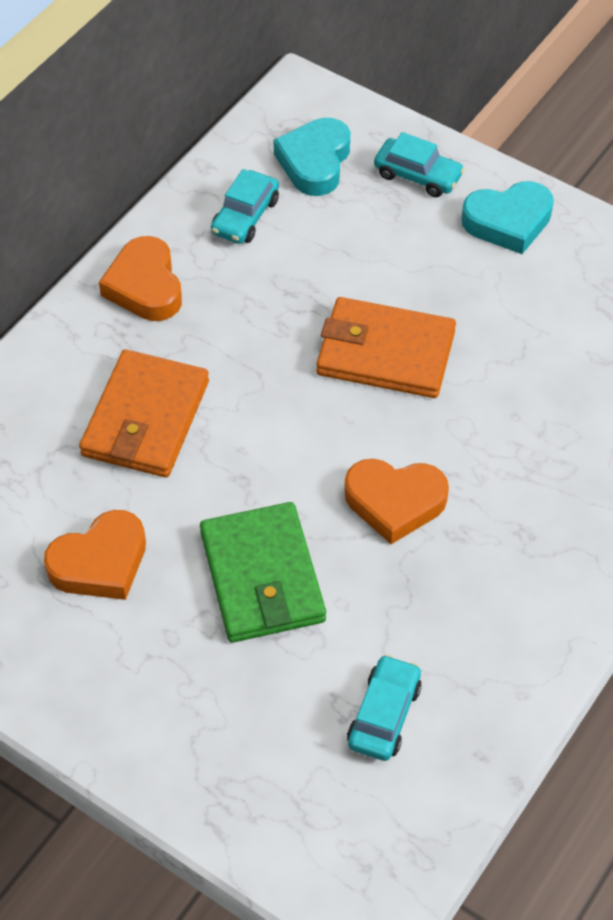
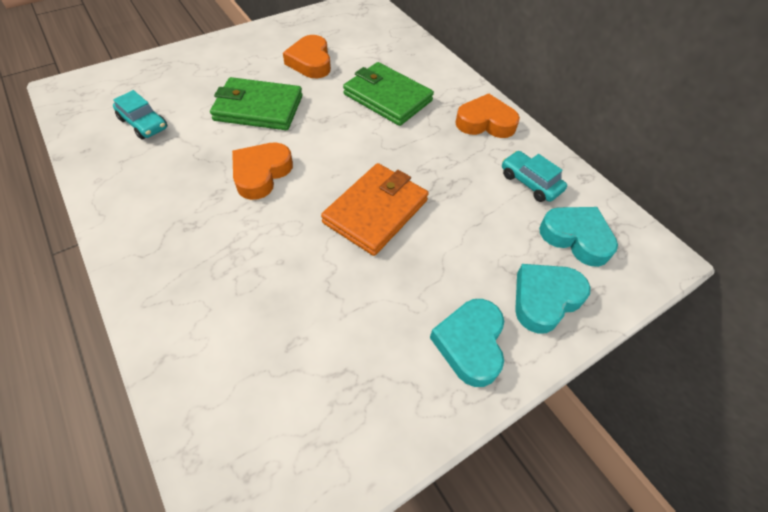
camera: 110 degrees right, 0 degrees up
orange wallet [79,349,209,477] -> green wallet [343,62,434,126]
turquoise car [374,132,465,197] -> turquoise heart [515,264,591,333]

